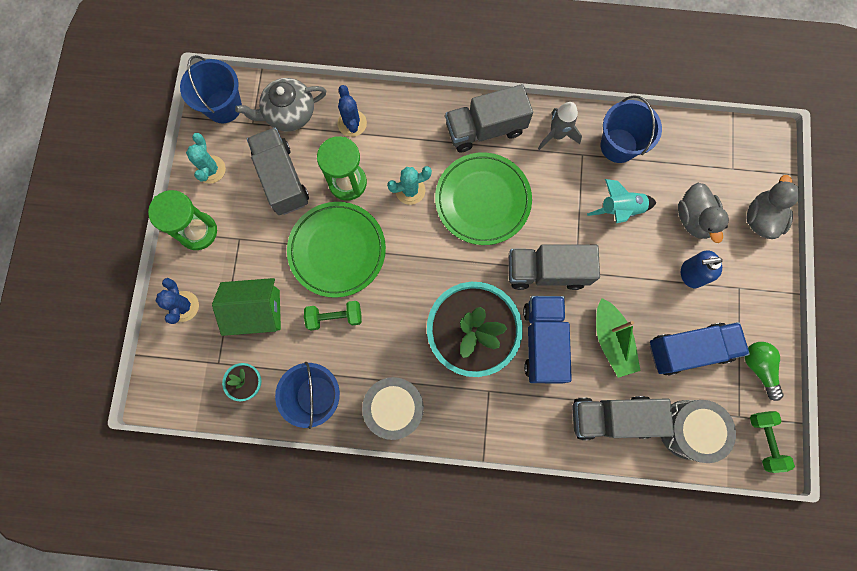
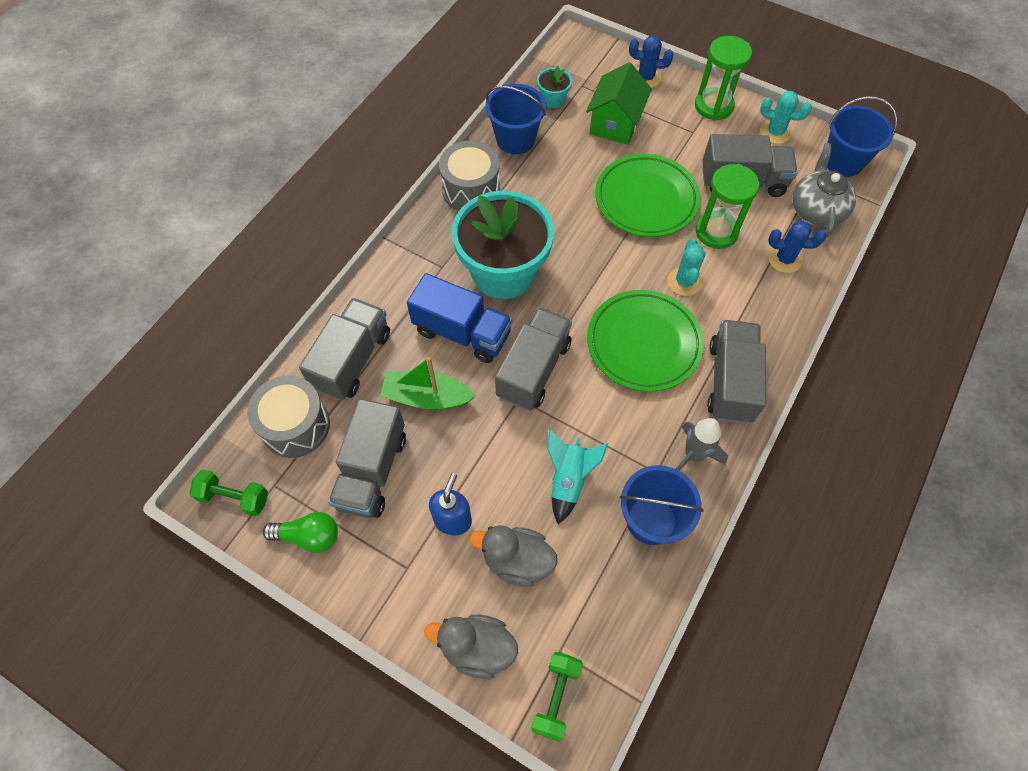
camera: 115 degrees right, 15 degrees down
green dumbbell [304,301,362,331] -> green dumbbell moved to [531,652,583,742]
blue truck [650,322,750,376] -> grey truck [328,399,406,518]
grey duck [747,175,800,239] -> grey duck turned 150 degrees clockwise [424,615,518,679]

